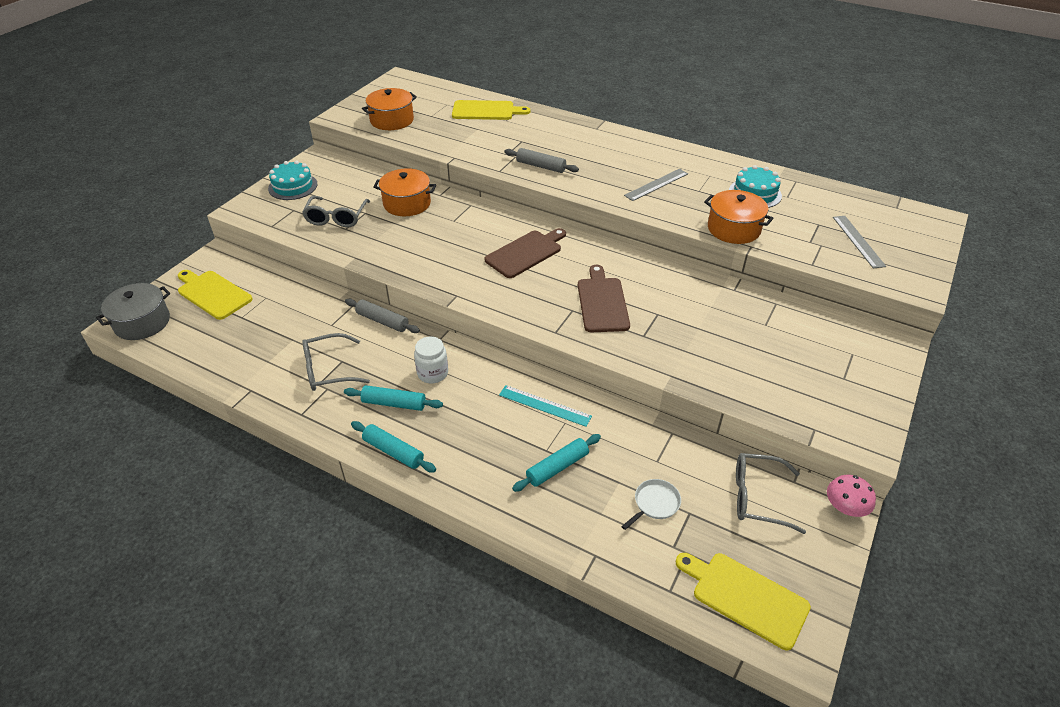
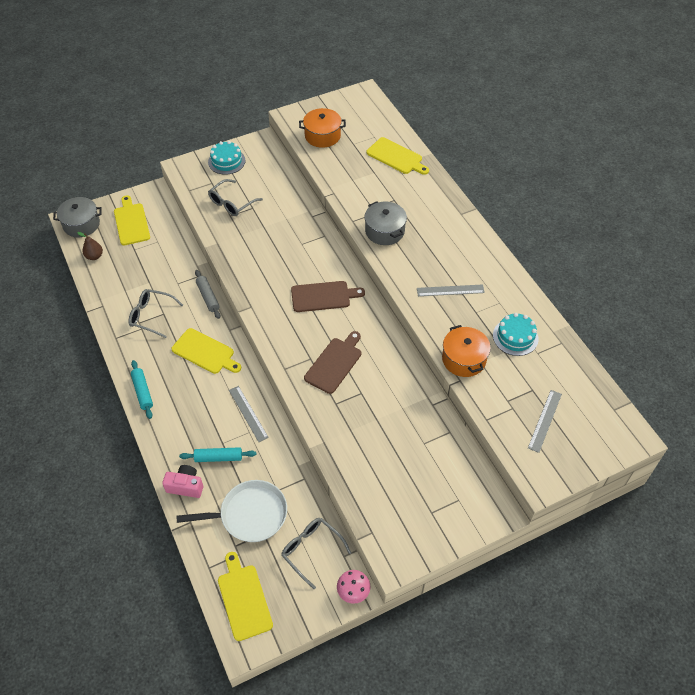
camera: 35 degrees right, 10 degrees up
turquoise rolling pin [344,385,443,411] -> none
orange pot [373,168,436,216] -> none
white jar [414,336,448,384] -> yellow cutting board [171,328,241,374]
turquoise ruler [499,385,592,427] -> grey ruler [229,386,269,442]
grey rolling pin [504,148,579,173] -> grey pot [364,202,407,245]
white pan [621,479,681,530] -> white pan [177,480,287,542], size x2.07
none -> brown pear [77,232,103,260]
none -> pink camera [162,465,203,498]

